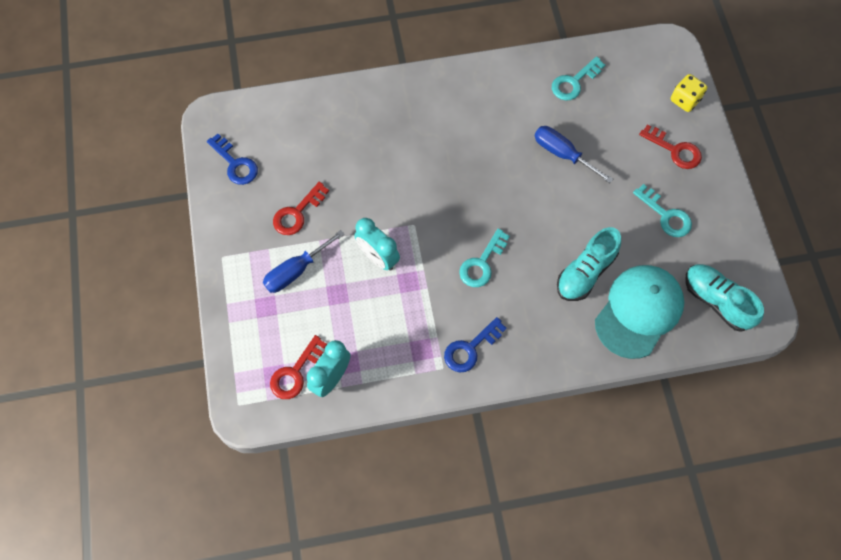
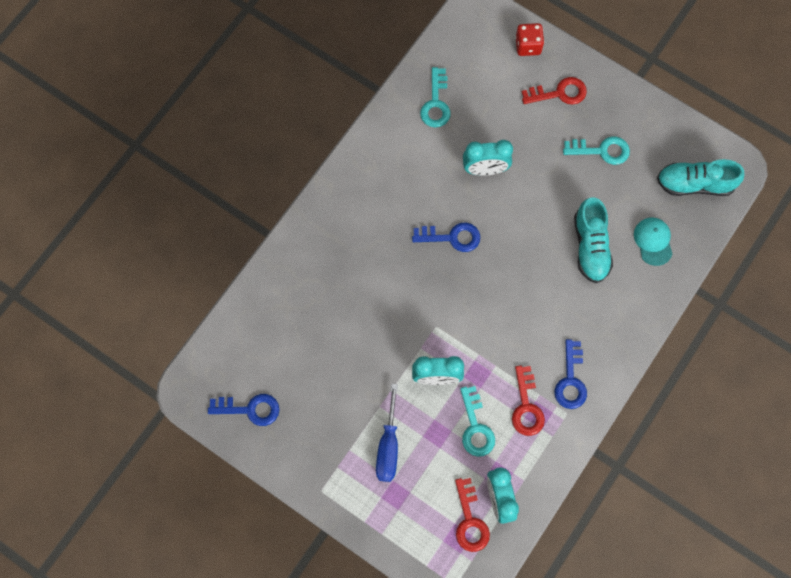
camera: 45 degrees left, 5 degrees up
red key [273,182,329,235] -> red key moved to [512,366,545,436]
turquoise key [459,228,510,287] -> turquoise key moved to [460,386,495,457]
blue screwdriver [534,126,613,183] -> turquoise clock [463,140,513,176]
turquoise cap [595,265,684,359] -> turquoise cap [634,218,673,266], size x0.51
yellow dice [671,74,707,112] -> red dice [515,23,544,56]
none -> blue key [412,223,480,252]

